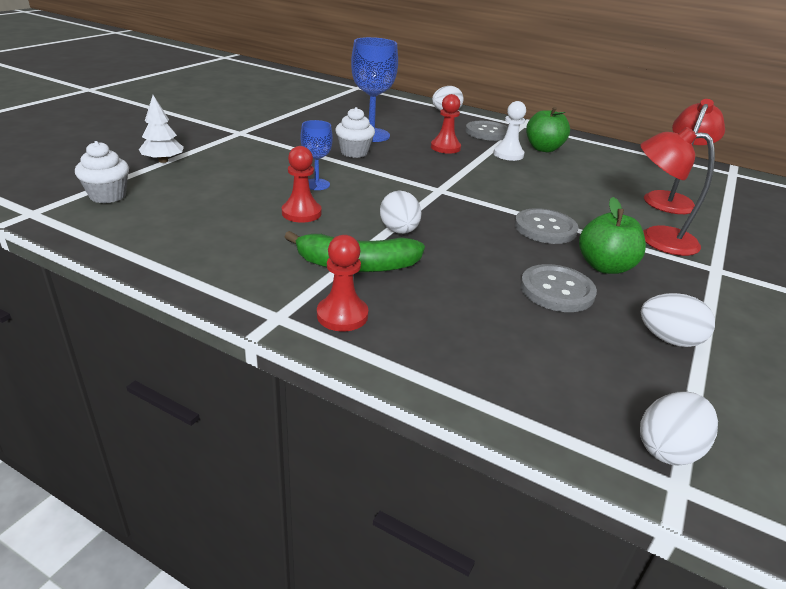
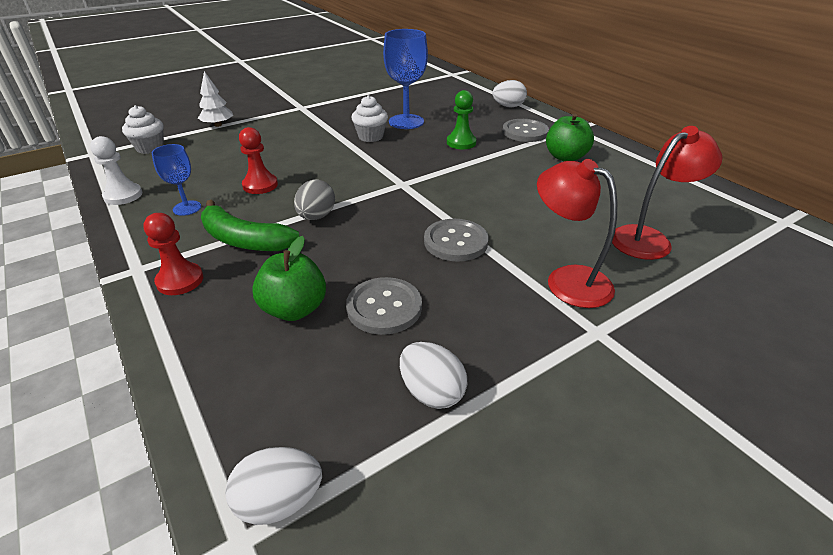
camera: 30 degrees right, 5 degrees up
blue goblet [300,120,333,190] -> blue goblet moved to [152,144,201,216]
white egg [380,191,422,234] -> grey egg [294,180,335,220]
red pawn [431,94,461,154] -> green pawn [447,90,477,149]
white pawn [493,101,526,161] -> white pawn moved to [90,136,142,205]
green apple [579,197,646,274] -> green apple moved to [252,236,326,321]

